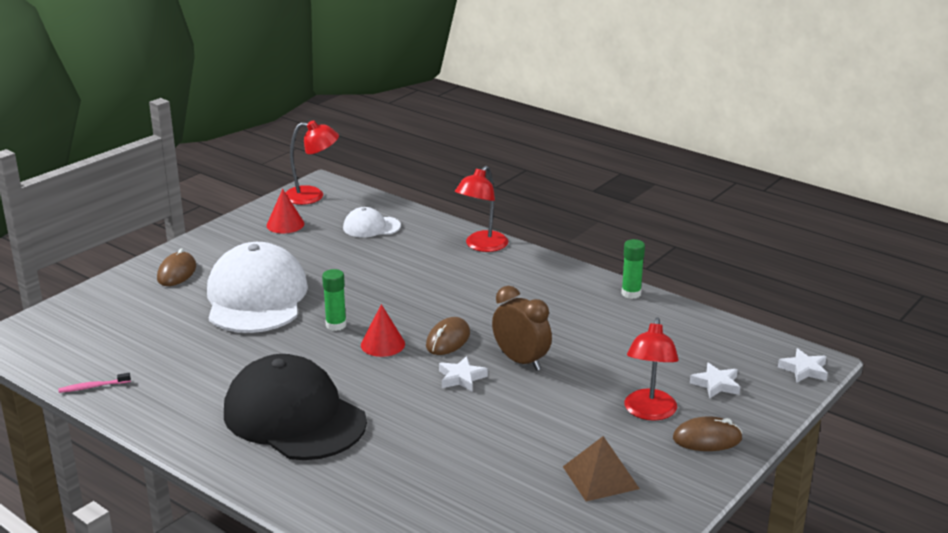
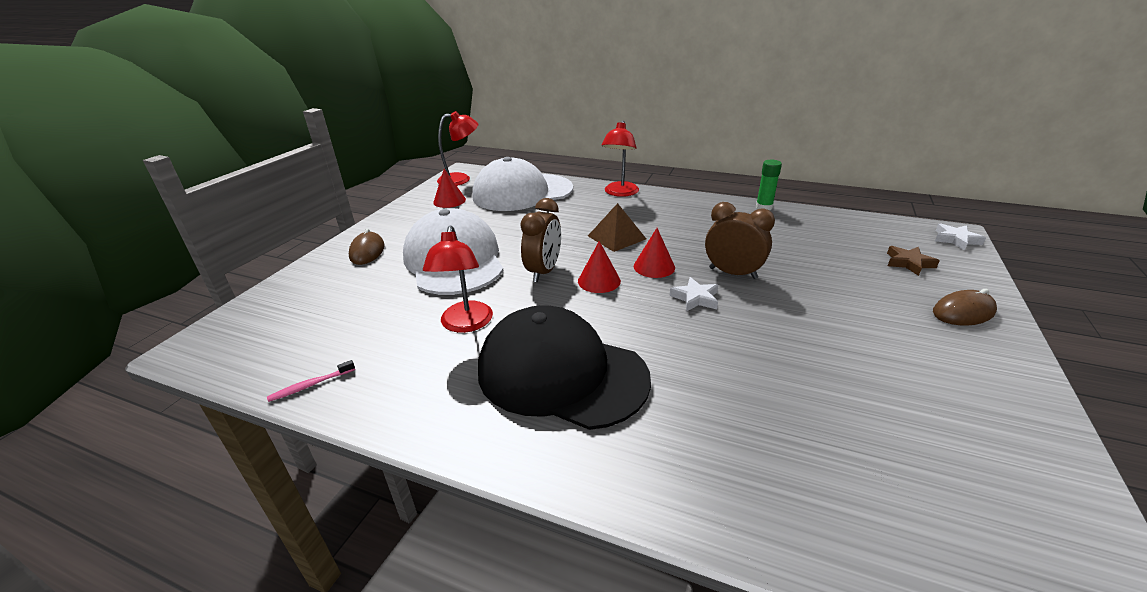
camera: 15 degrees left, 5 degrees up
green glue stick [322,269,347,331] -> brown clock [521,198,561,282]
white cap [343,207,401,238] -> white cap [472,157,573,211], size x2.13
brown mouse [426,317,470,355] -> red cone [634,228,675,278]
brown pyramid [563,436,640,502] -> brown pyramid moved to [588,203,646,252]
red lamp [625,317,679,421] -> red lamp moved to [423,225,493,333]
white star [690,362,740,398] -> brown star [887,246,940,276]

